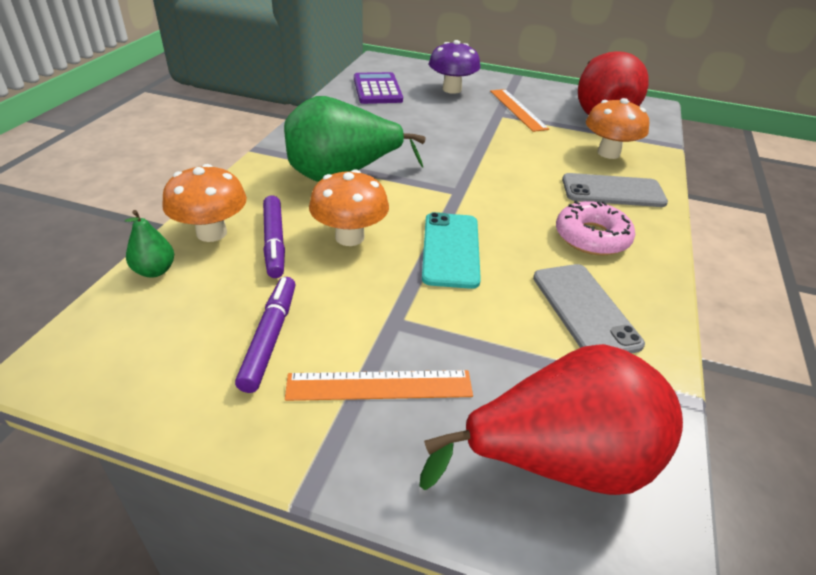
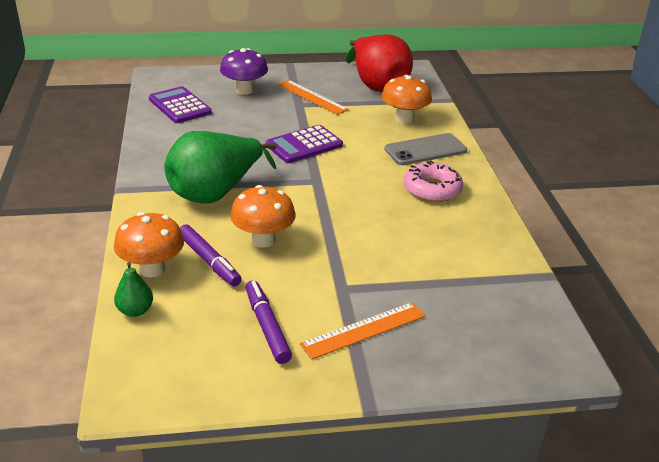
camera: 25 degrees left, 5 degrees down
red pear [419,344,683,495] -> none
turquoise phone [422,212,481,289] -> none
grey phone [533,264,645,353] -> none
none -> purple calculator [266,125,343,163]

